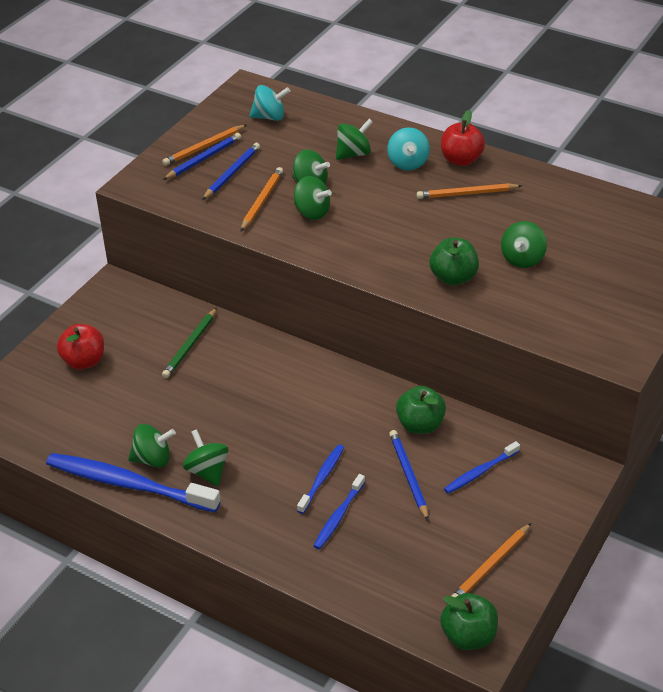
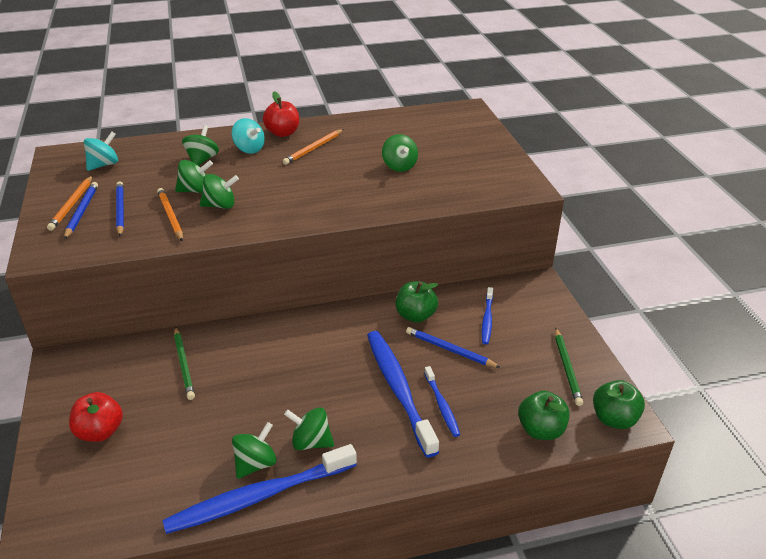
camera: 45 degrees left, 5 degrees down
blue toothbrush [297,444,344,514] -> blue toothbrush [367,331,439,457], size x1.97
green apple [429,237,479,286] -> green apple moved to [518,390,570,440]
orange pencil [451,523,531,597] -> green pencil [555,328,583,406]

